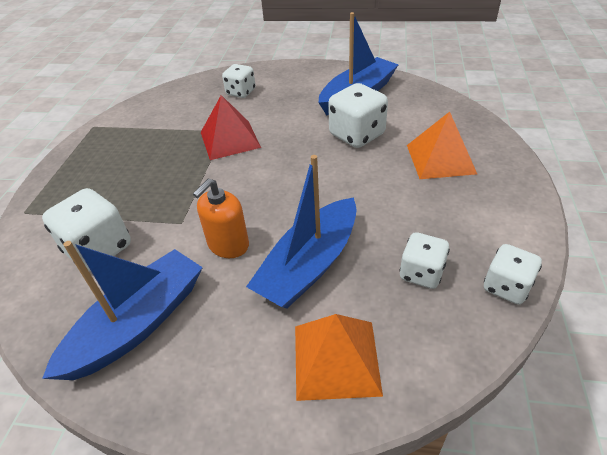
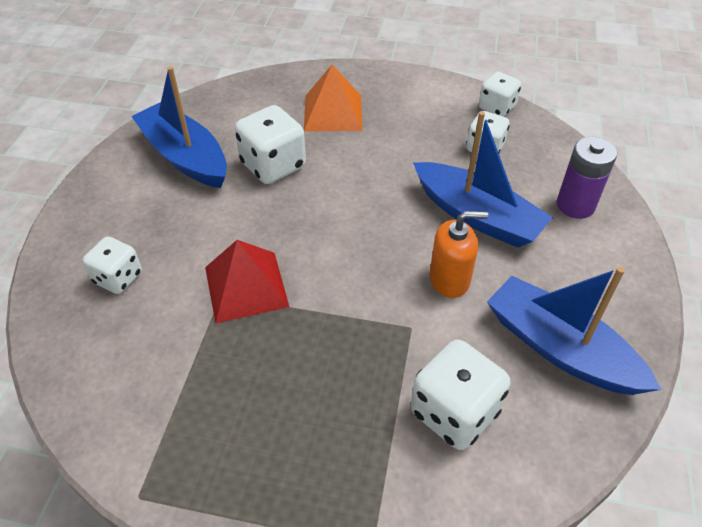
camera: 90 degrees left, 5 degrees up
orange soap dispenser [193,179,249,258] -> orange soap dispenser turned 45 degrees counterclockwise [430,211,488,298]
orange pyramid [295,314,383,401] -> purple battery [557,137,617,219]

